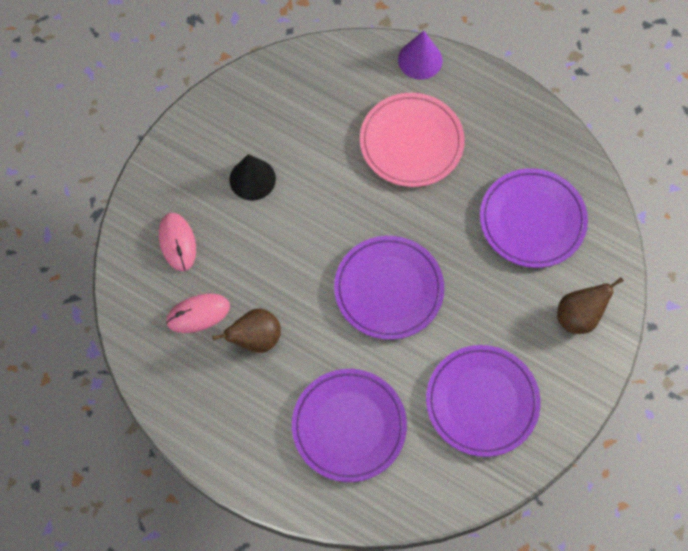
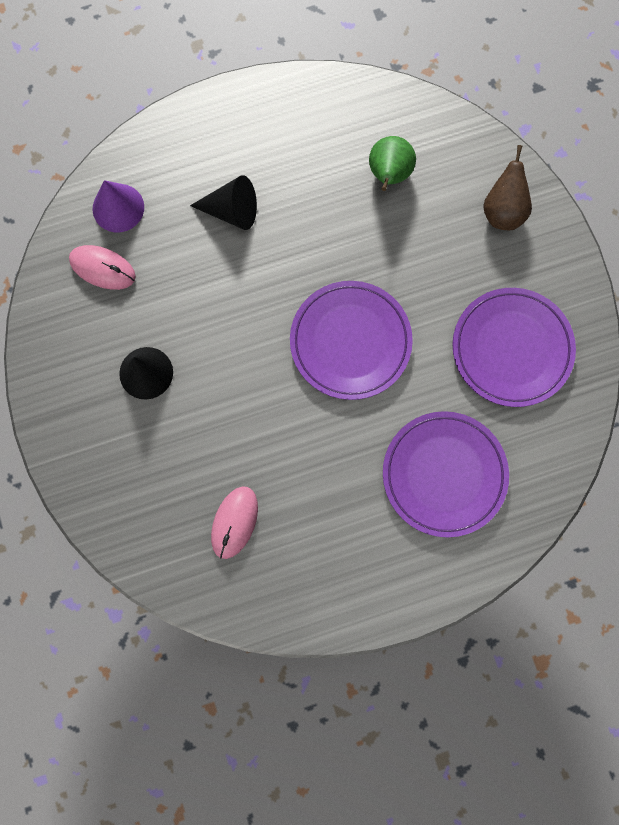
camera: 50 degrees left, 10 degrees up
pink mouse [159,213,196,271] -> pink mouse moved to [69,245,136,290]
brown pear [212,308,281,353] -> none
pink plate [360,93,465,187] -> black cone [190,175,257,230]
purple cone [398,31,443,80] -> purple cone moved to [93,180,144,232]
purple plate [480,169,588,268] -> green pear [369,136,416,191]

